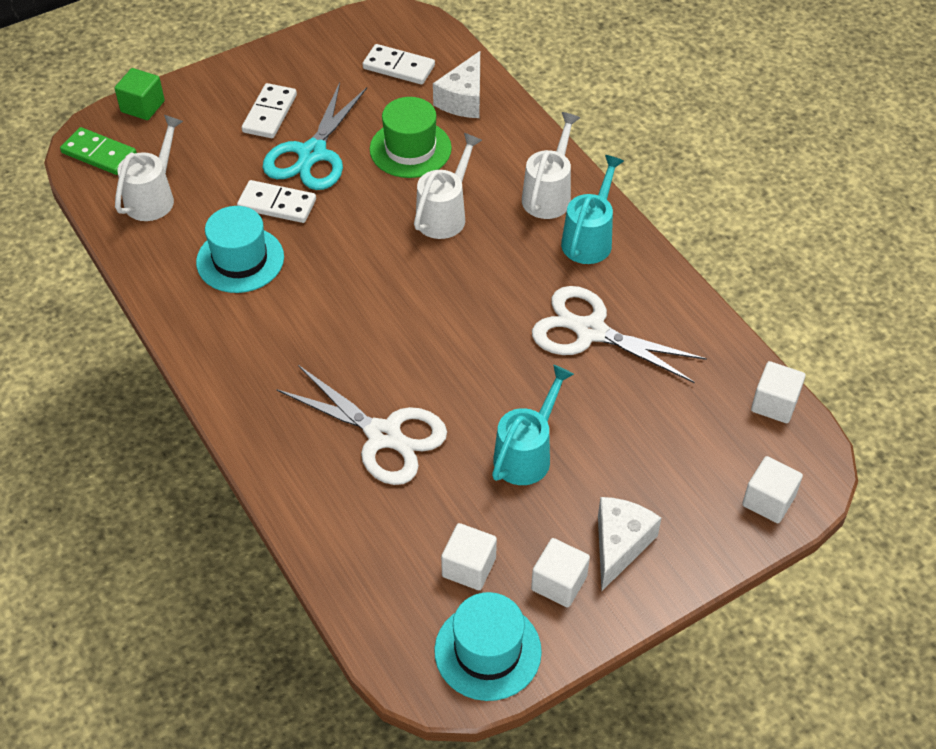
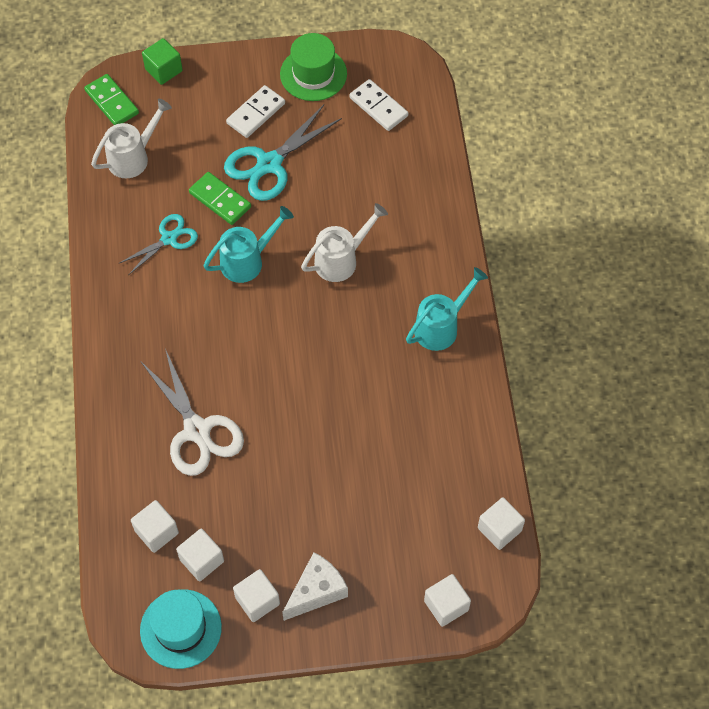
camera: 25 degrees right, 10 degrees up
turquoise hat [196,206,284,293] -> turquoise scissors [118,214,198,274]
white domino [237,180,316,223] -> green domino [189,172,251,225]
green hat [370,97,452,178] -> green hat moved to [280,33,347,101]
white cheese [433,51,480,118] -> none
turquoise watering can [492,365,574,485] -> turquoise watering can moved to [203,206,294,283]
white watering can [522,112,580,219] -> none
white scissors [532,286,707,383] -> none
none -> white cube [131,500,179,553]

